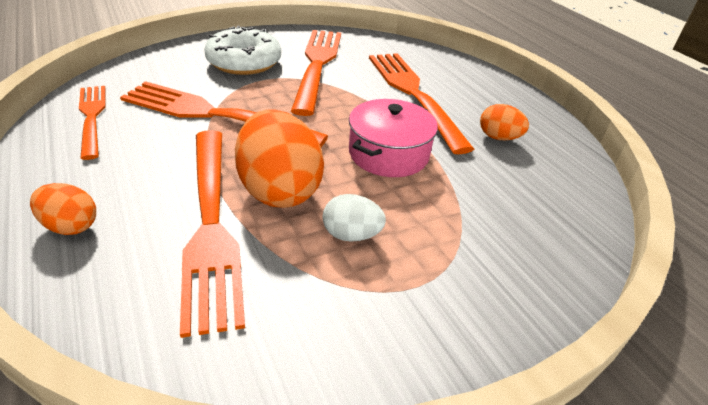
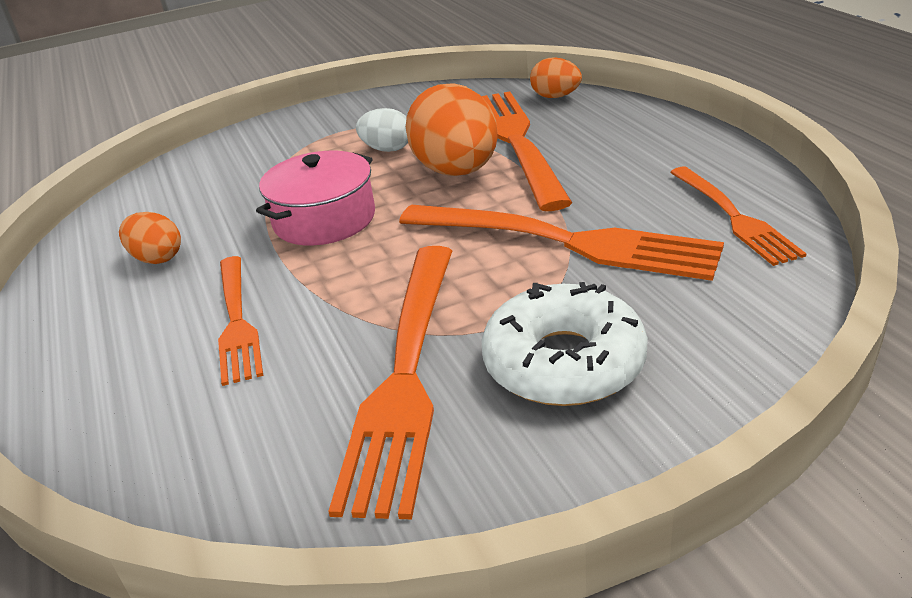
camera: 170 degrees left, 5 degrees down
orange egg [30,183,96,235] -> orange egg moved to [530,57,582,98]
orange fork [369,53,474,154] -> orange fork [218,256,263,386], size x0.60

